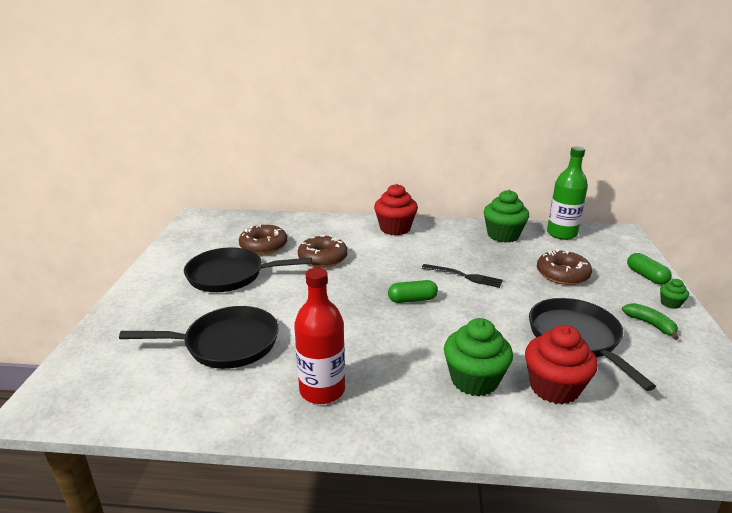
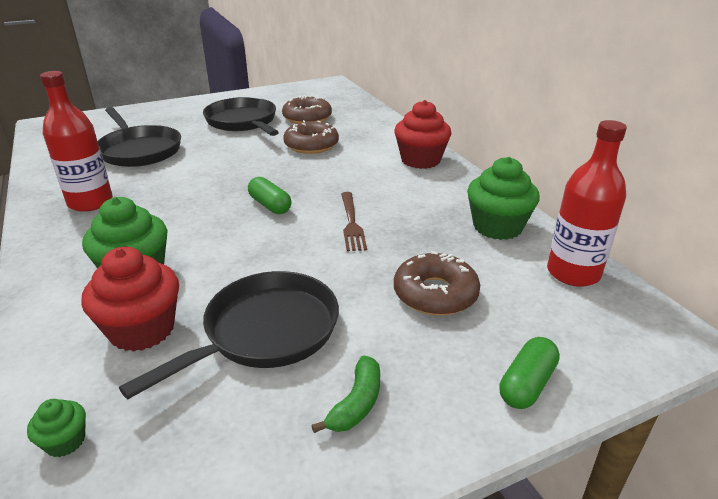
camera: 60 degrees right, 5 degrees up
black fork [422,264,503,288] -> brown fork [341,192,367,251]
green bottle [547,147,588,240] -> red bottle [547,120,627,287]
green cupcake [660,279,689,309] -> green cupcake moved to [27,399,86,457]

